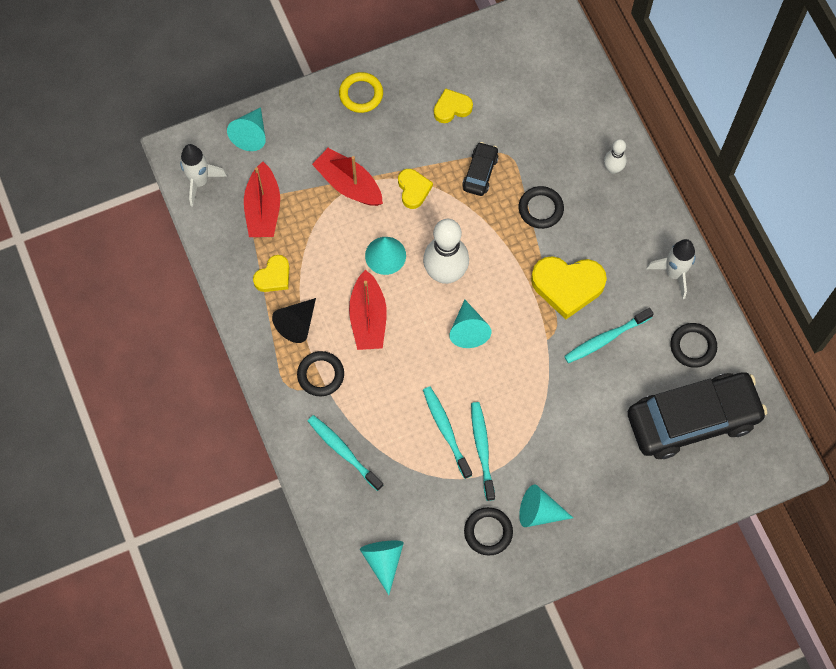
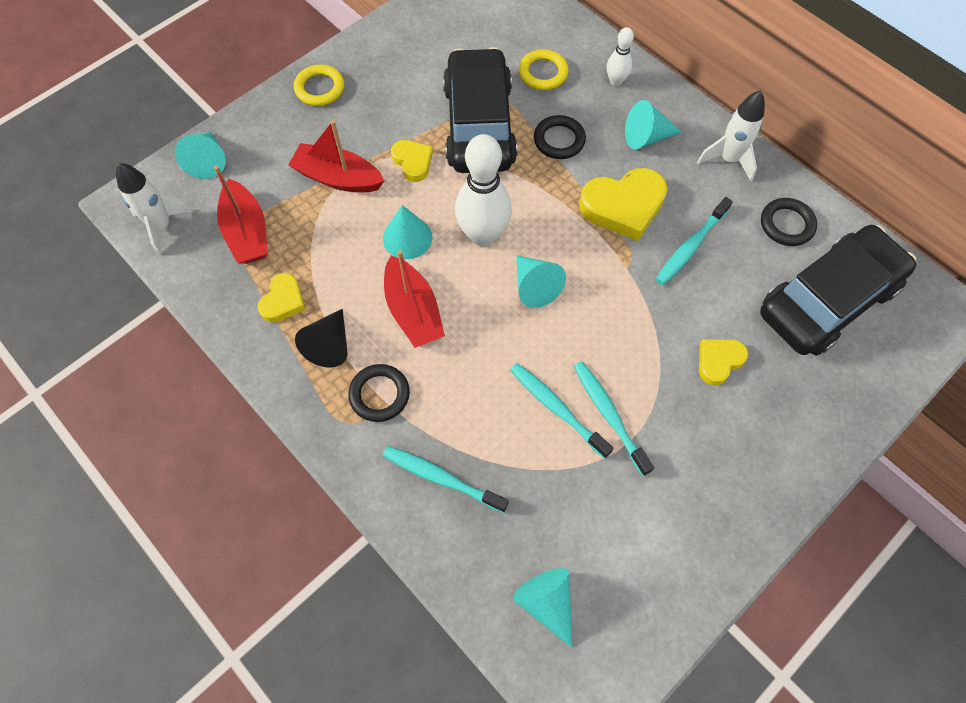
camera: 20 degrees left, 5 degrees down
yellow heart [434,88,473,123] -> yellow heart moved to [699,339,748,385]
black car [462,142,499,196] -> black car [443,47,517,173], size x2.26
black ring [464,507,513,556] -> none
turquoise cone [519,484,573,527] -> turquoise cone moved to [625,100,682,149]
none -> yellow ring [519,49,569,90]

